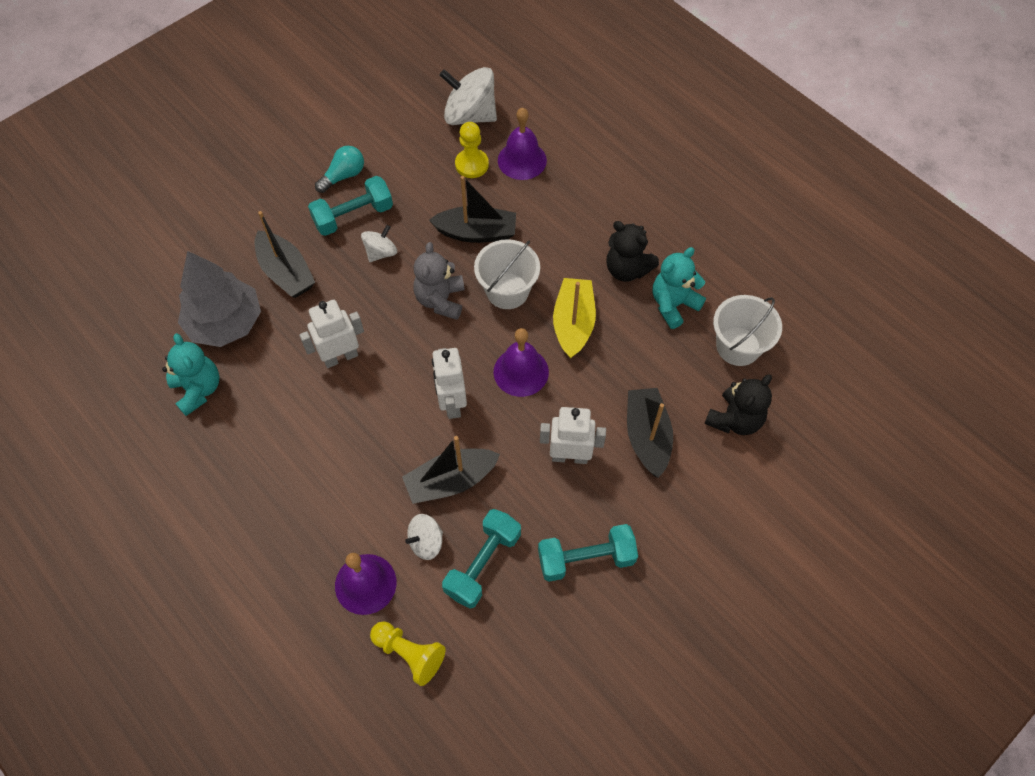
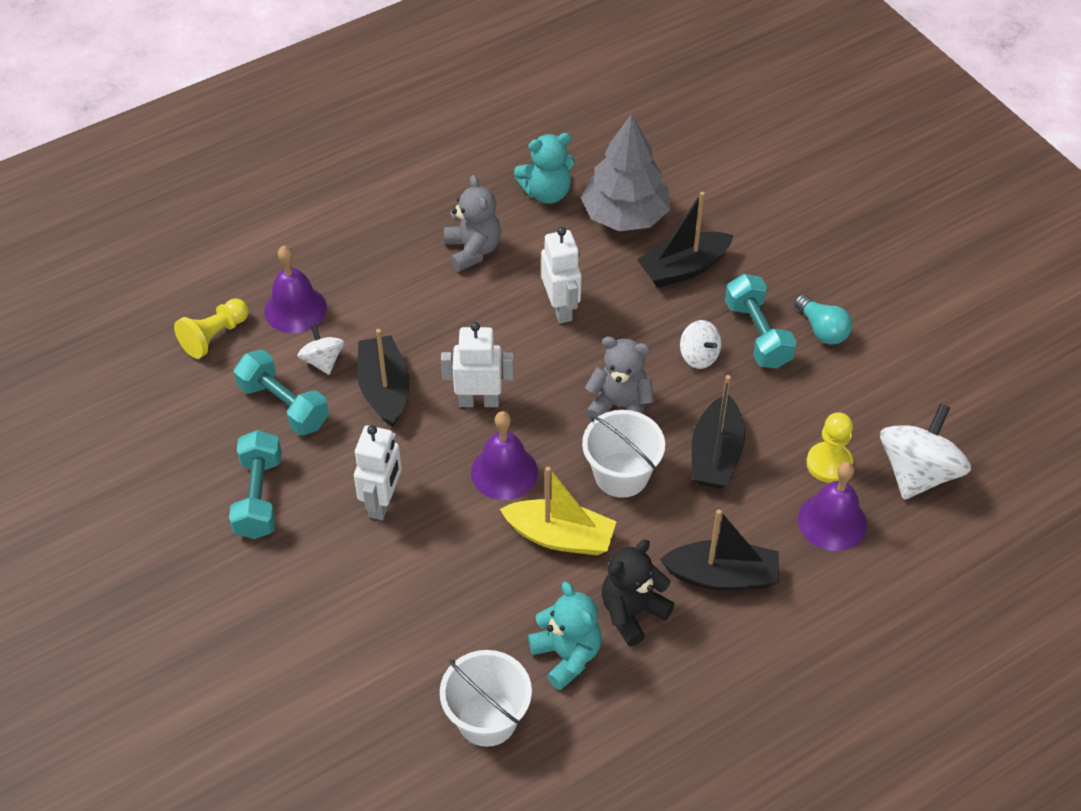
camera: 100 degrees right, 10 degrees down
black boat [627,388,673,478] -> black boat moved to [660,509,779,591]
black teddy bear [704,374,772,435] -> none
none -> grey teddy bear [444,175,501,272]

